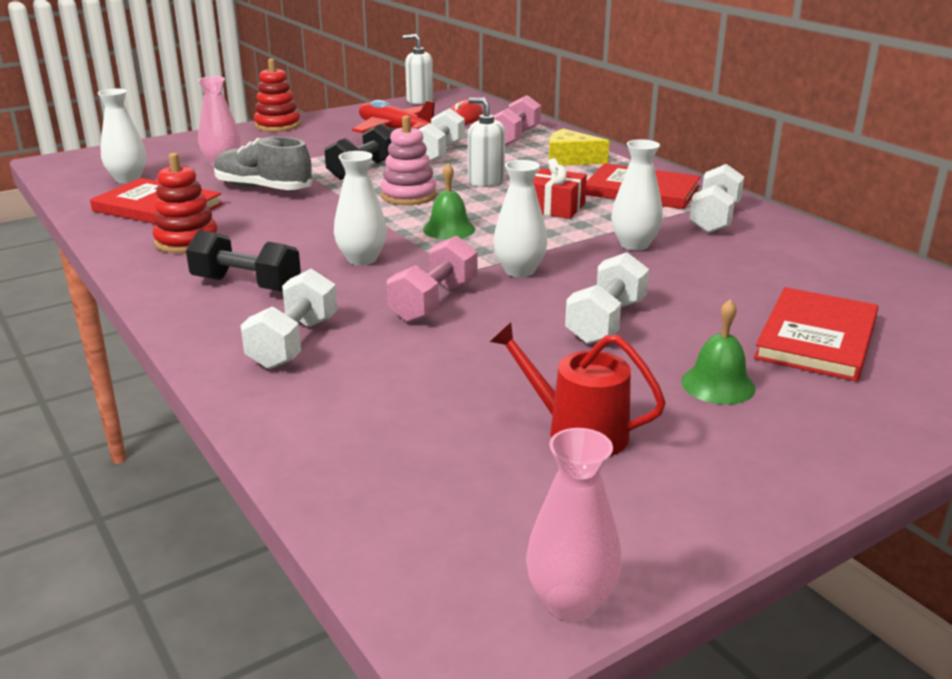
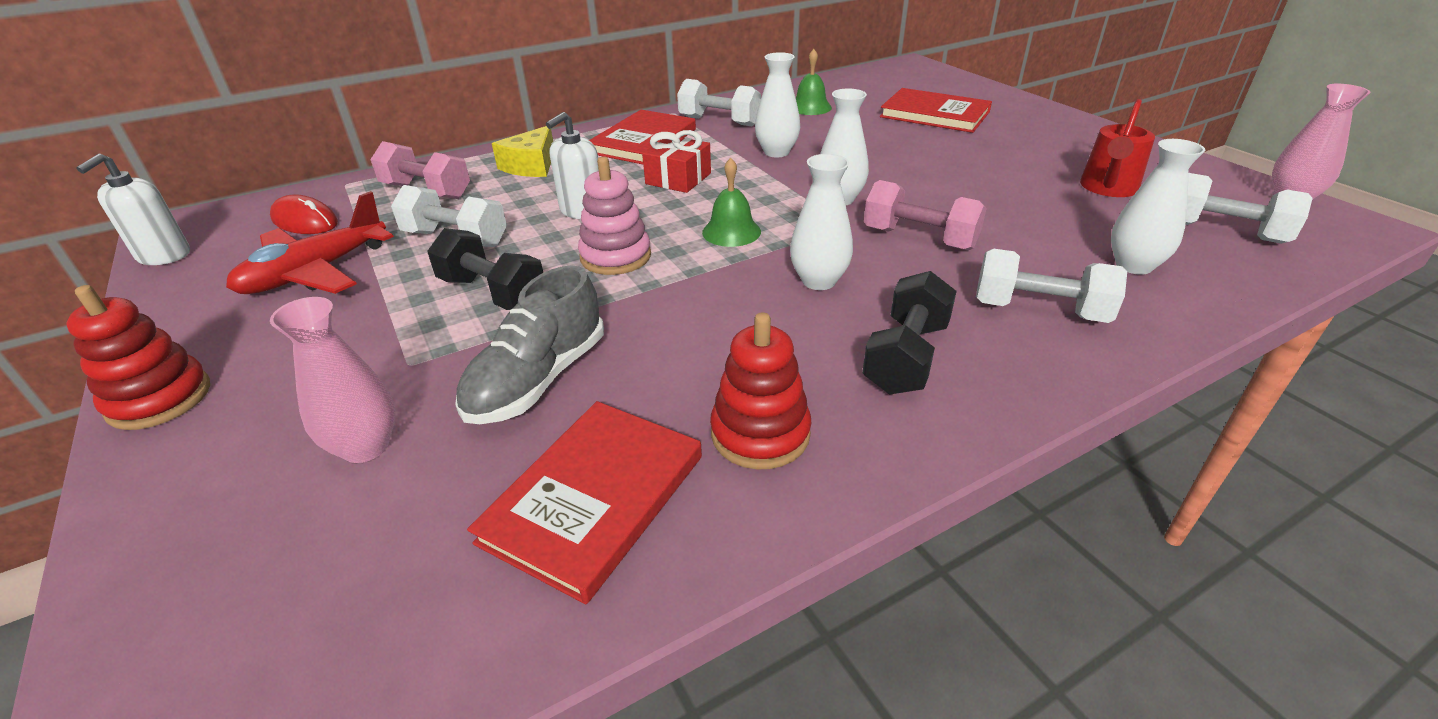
camera: 85 degrees left, 10 degrees up
white vase [98,89,146,183] -> white vase moved to [1111,139,1205,275]
white dumbbell [565,252,649,344] -> white dumbbell moved to [1185,173,1313,244]
green bell [681,299,756,405] -> green bell moved to [796,49,832,115]

